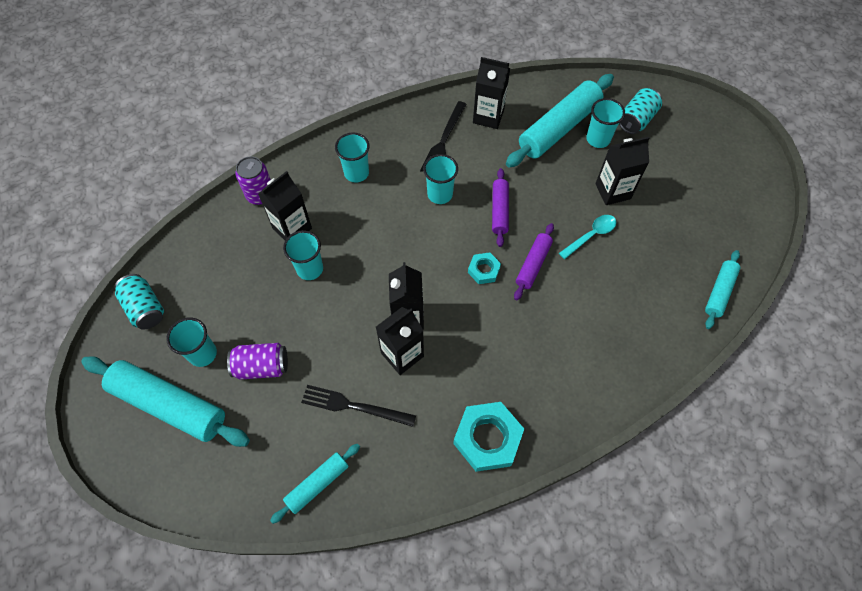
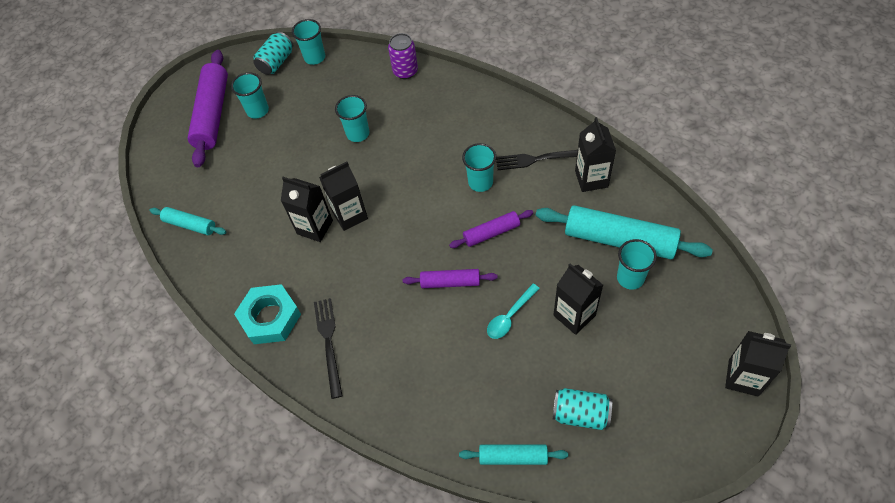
camera: 70 degrees right, 5 degrees down
turquoise rolling pin [81,356,250,447] -> purple rolling pin [188,50,228,167]
purple can [227,343,288,380] -> none
black carton [258,171,312,240] -> black carton moved to [725,331,791,397]
black fork [301,385,416,427] -> black fork moved to [314,298,343,399]
turquoise cup [335,133,369,183] -> turquoise cup moved to [292,19,325,65]
turquoise nut [468,252,501,284] -> none
turquoise spoon [559,215,617,259] -> turquoise spoon turned 105 degrees clockwise [487,284,540,339]
turquoise can [619,88,662,134] -> turquoise can moved to [553,388,612,430]

